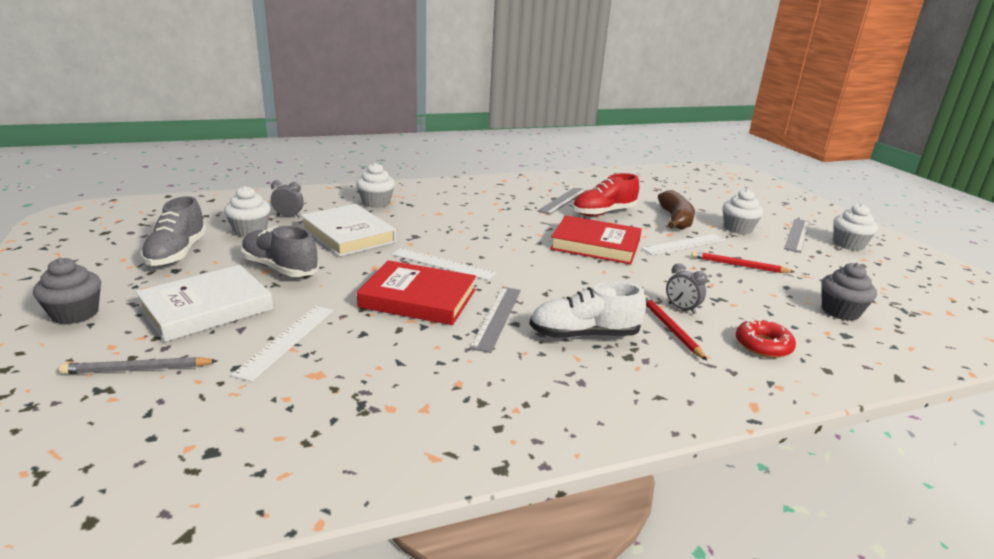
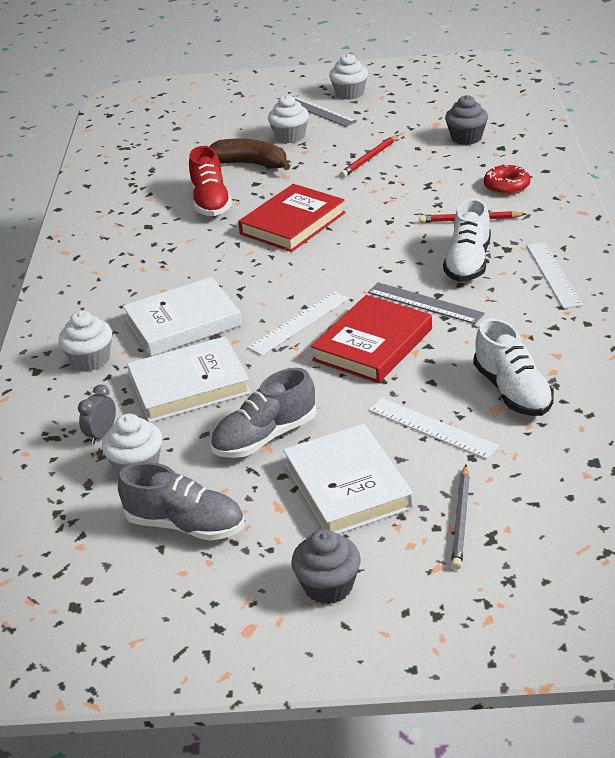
camera: 65 degrees left, 10 degrees up
grey ruler [537,188,586,215] -> none
white ruler [641,234,725,255] -> white ruler moved to [527,242,583,309]
grey clock [666,263,708,314] -> none
none -> white book [123,277,242,356]
none -> white shoe [474,318,554,416]

